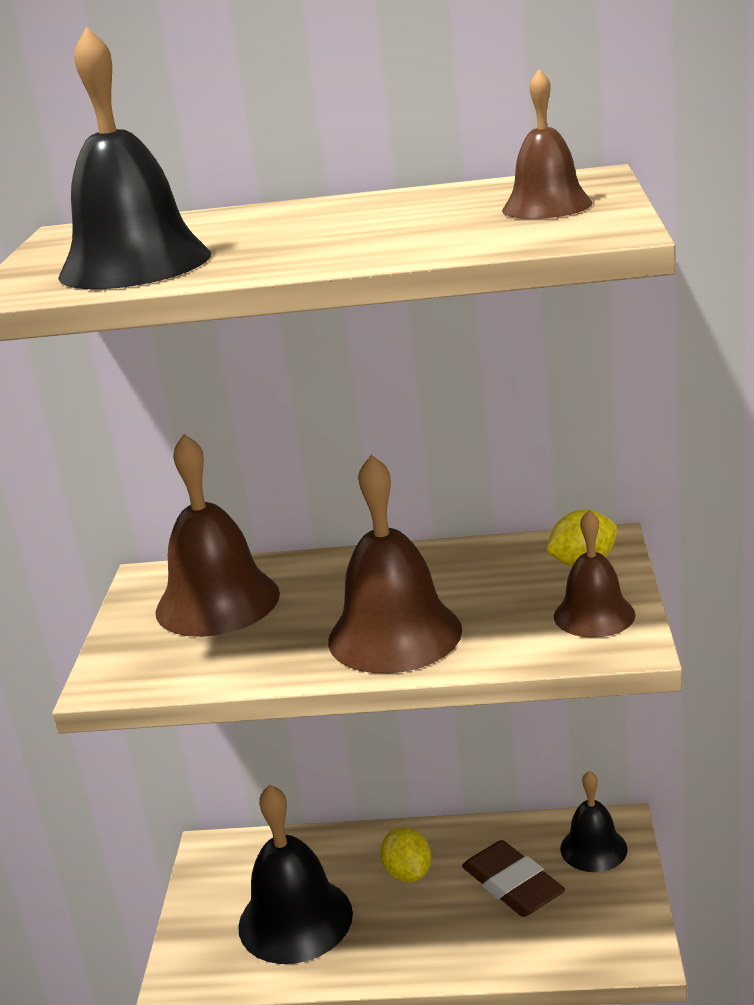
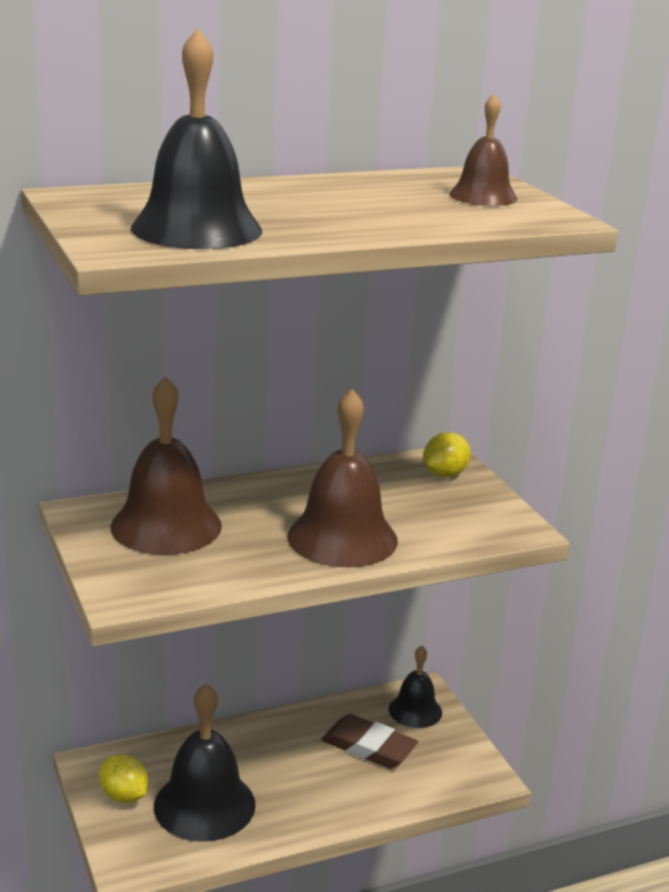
camera: 30 degrees left, 0 degrees up
yellow lemon [380,827,431,882] -> yellow lemon moved to [99,755,148,803]
brown bell [554,510,636,638] -> none

